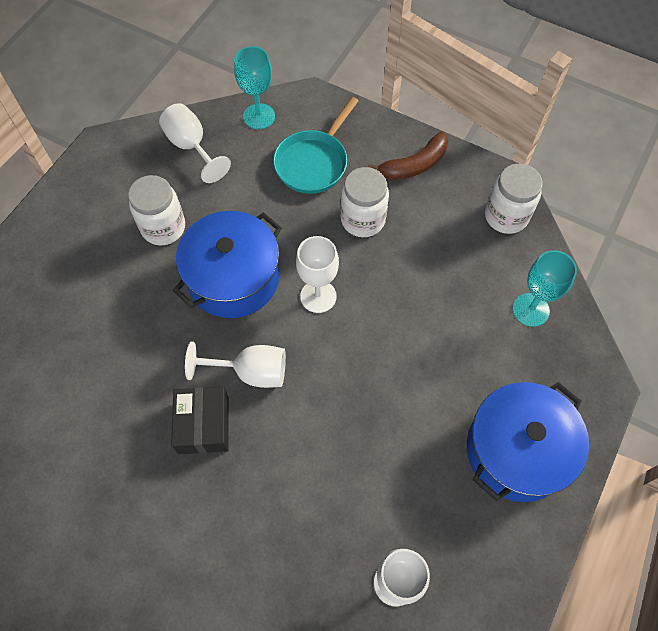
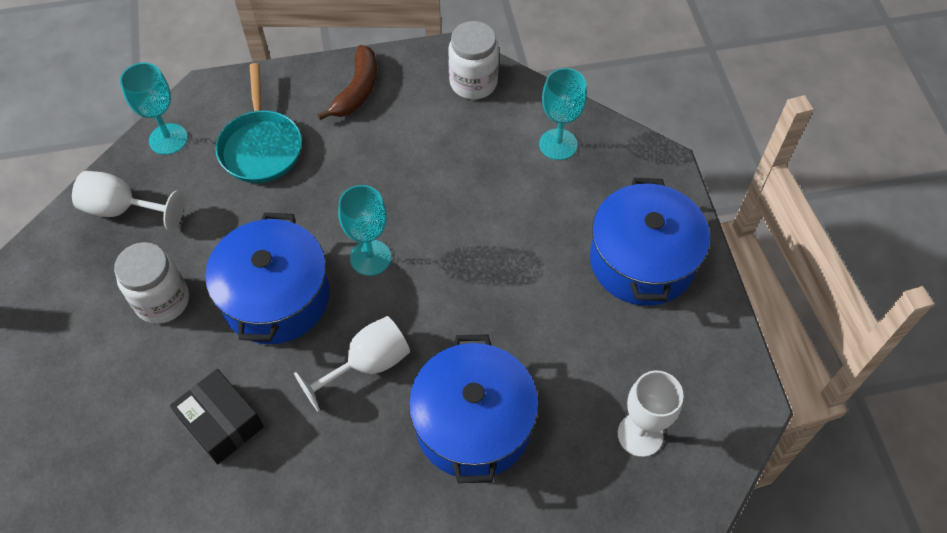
camera: 40 degrees left, 5 degrees down
black box [171,386,229,454] -> black box moved to [170,369,264,464]
white goblet [296,236,339,313] -> turquoise goblet [338,185,391,276]
white jar [340,167,389,237] -> none
none -> blue pot [409,335,538,483]

